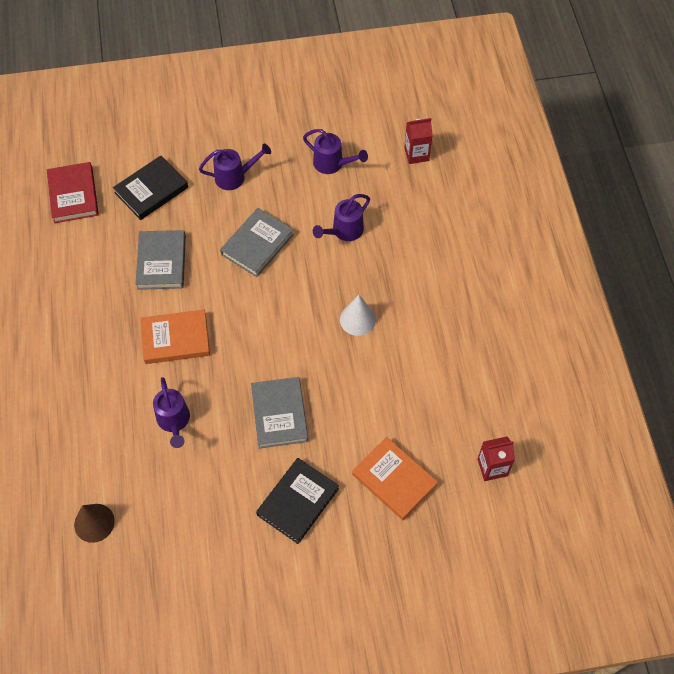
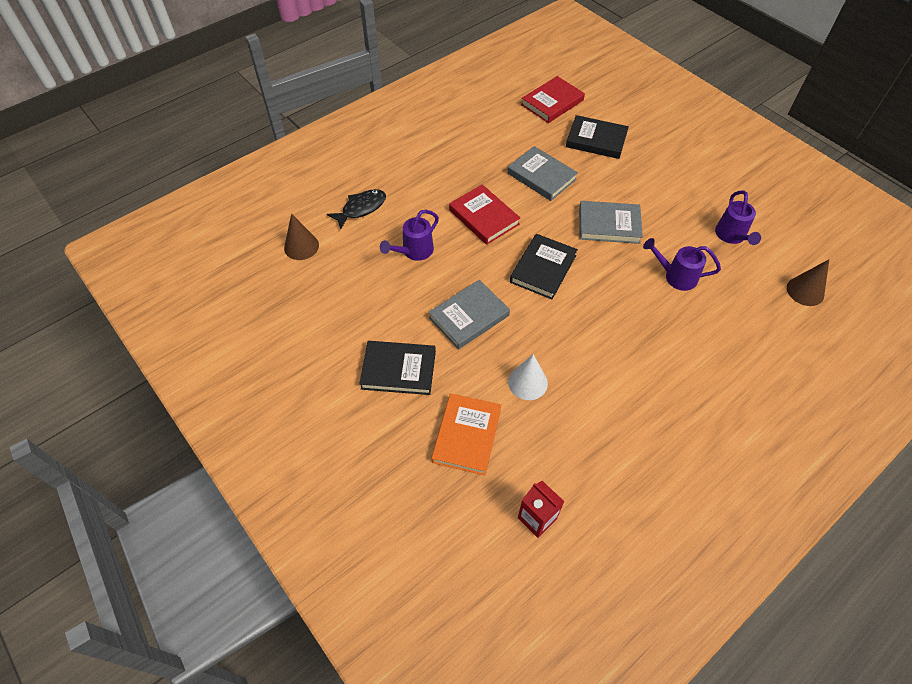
camera: 60 degrees right, 5 degrees down
grey book [136,230,186,290] -> grey book turned 75 degrees clockwise [507,146,578,201]
orange book [140,310,210,364] -> red book [449,184,520,245]
purple watering can [199,143,271,190] -> none
white cone [340,295,376,336] -> white cone moved to [508,354,548,400]
red carton [404,118,433,164] -> brown cone [787,260,829,306]
none -> black fish [327,189,386,229]
none -> black book [510,234,578,299]

